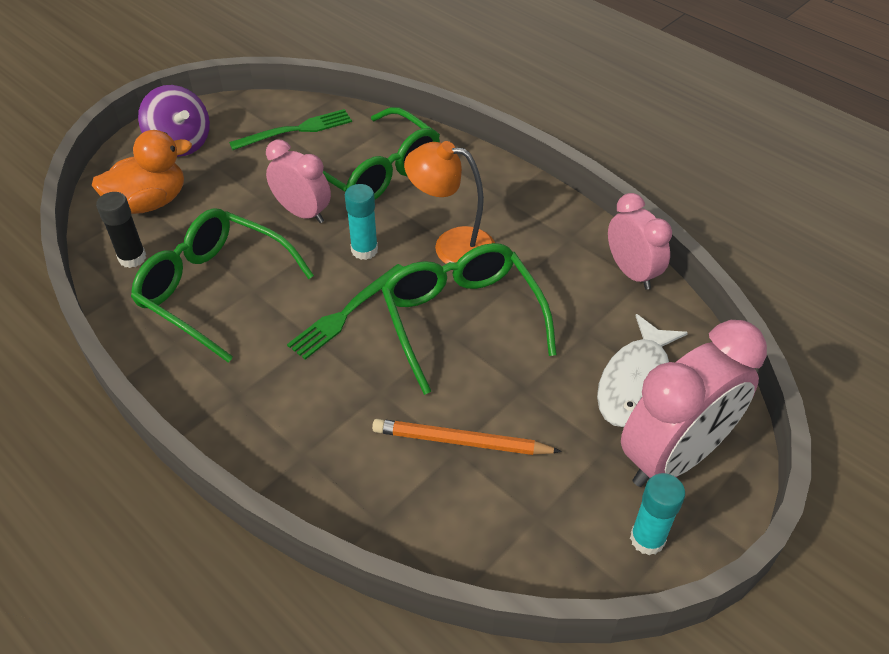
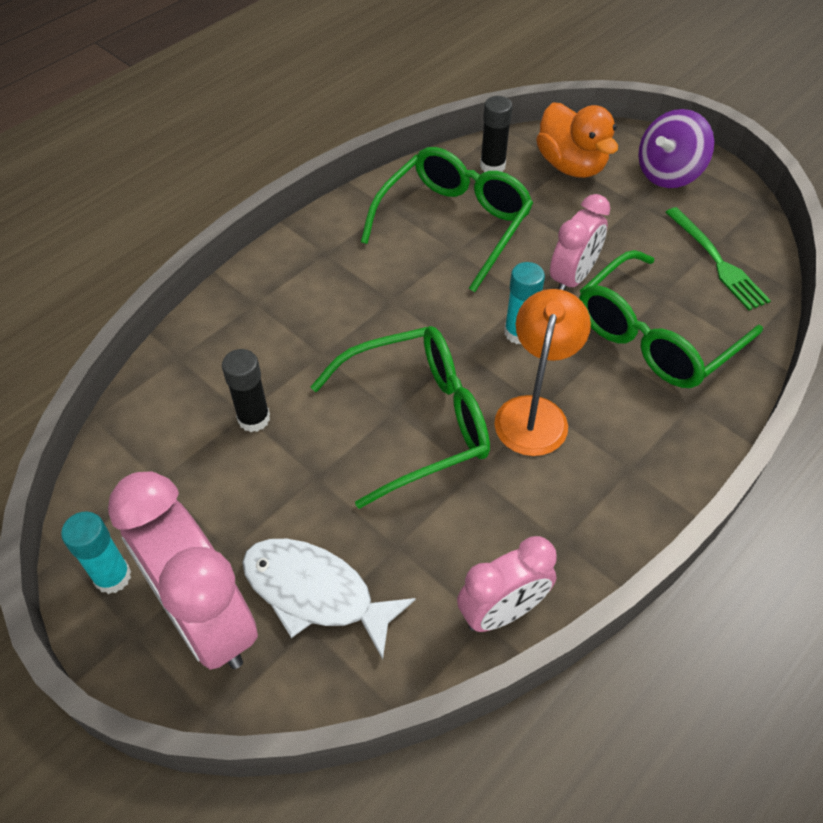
camera: 90 degrees right, 5 degrees up
green fork [287,264,403,360] -> none
orange pencil [372,419,562,455] -> black glue stick [222,349,270,432]

